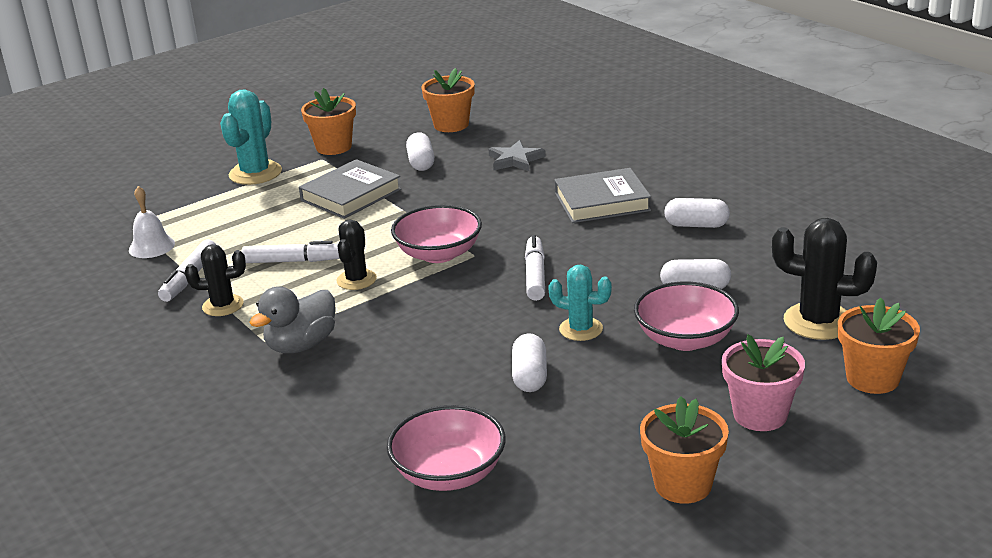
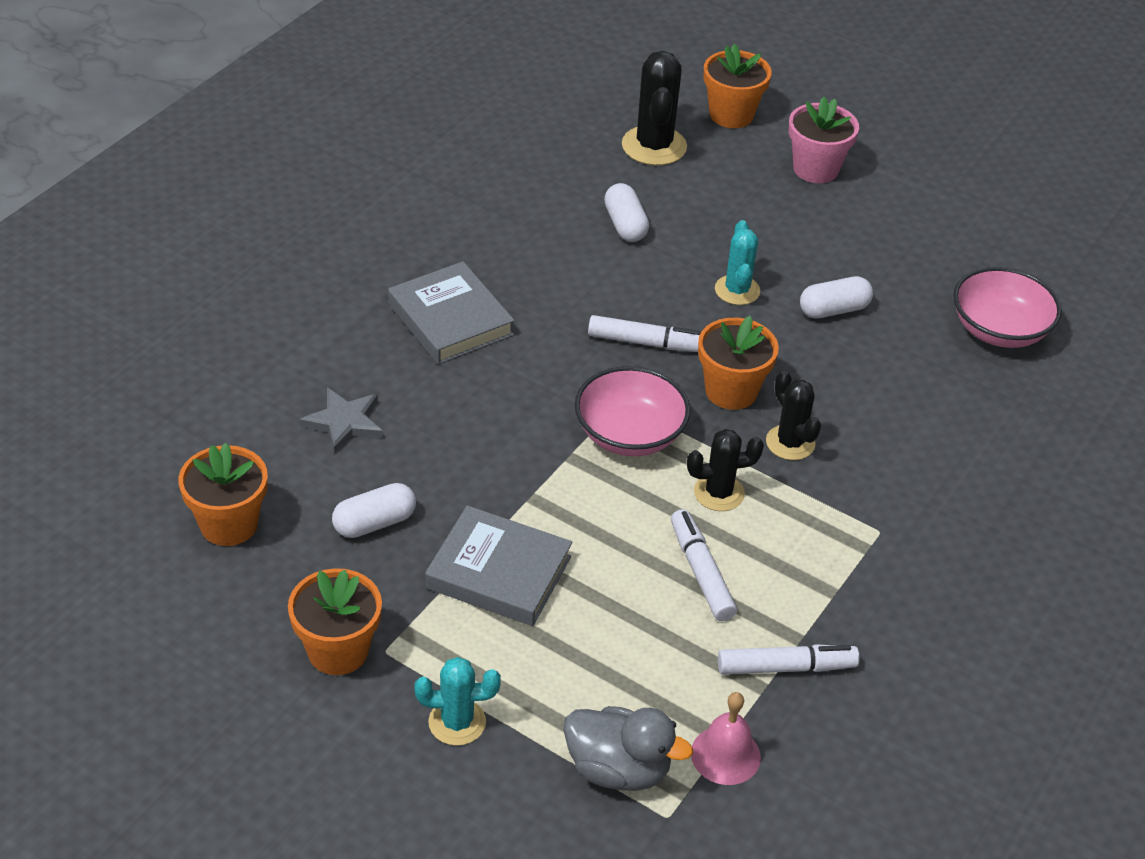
camera: 115 degrees left, 15 degrees up
white bell [129,186,175,258] -> pink bell [691,692,761,785]
black cactus [185,244,246,316] -> black cactus moved to [766,371,821,460]
turquoise cactus [220,89,282,185] -> turquoise cactus [415,657,501,746], size x0.64
grey duck [249,286,336,353] -> grey duck moved to [563,706,693,791]
white marker [525,235,545,301] -> white marker turned 150 degrees counterclockwise [588,315,701,352]
pink bowl [634,281,739,351] -> none
orange flower pot [640,396,729,504] -> orange flower pot moved to [698,316,779,410]
white capsule [664,198,730,228] -> none

